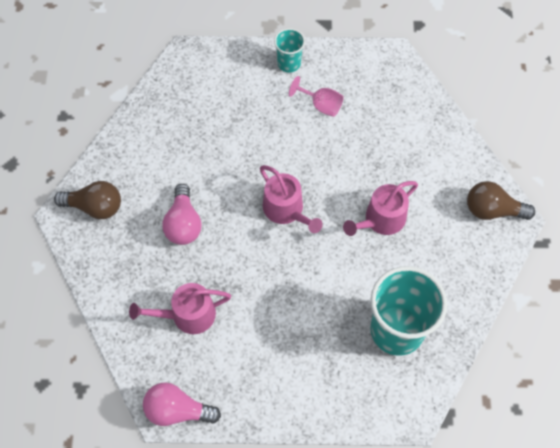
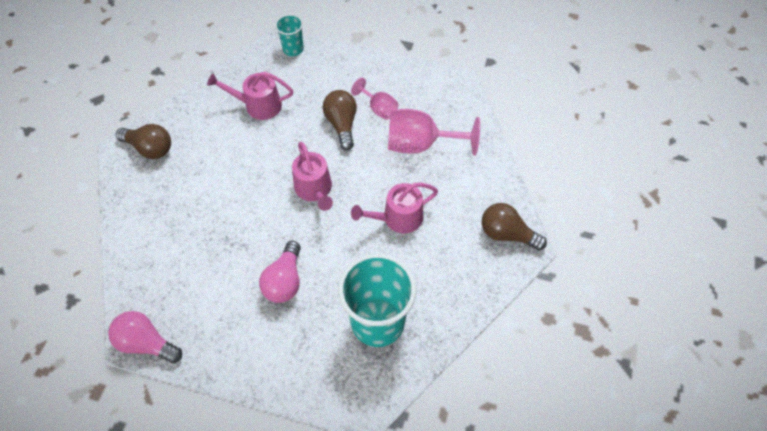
camera: 15 degrees right, 5 degrees down
pink watering can [129,283,231,334] -> pink watering can moved to [207,72,293,120]
pink light bulb [162,184,202,245] -> pink light bulb moved to [259,241,301,303]
turquoise cup [274,28,305,73] -> turquoise cup moved to [275,14,304,56]
none -> brown light bulb [323,90,357,150]
none -> pink goblet [388,109,480,156]

